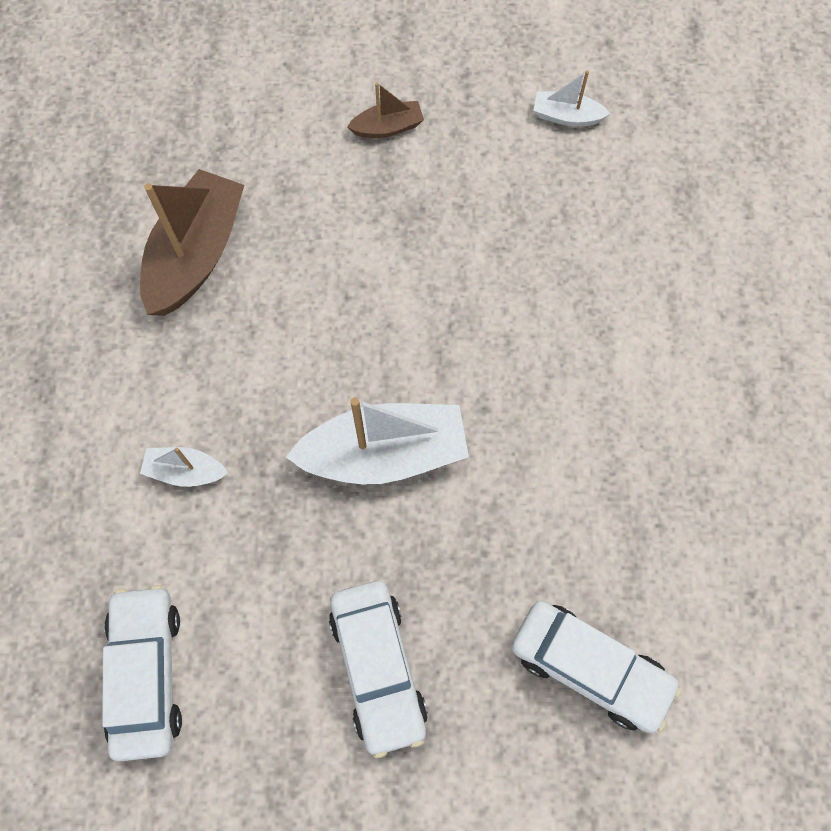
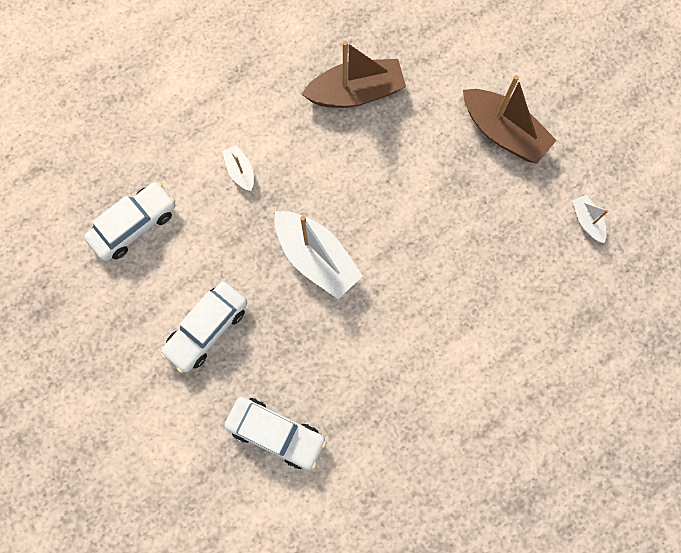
camera: 55 degrees right, 5 degrees up
brown boat [347,82,424,138] -> brown boat [463,75,557,164], size x2.04
white car [512,601,682,733] -> white car turned 60 degrees counterclockwise [224,397,327,470]

